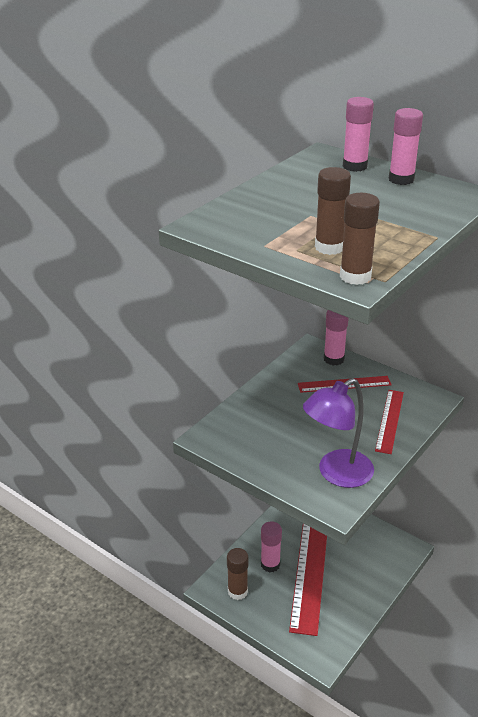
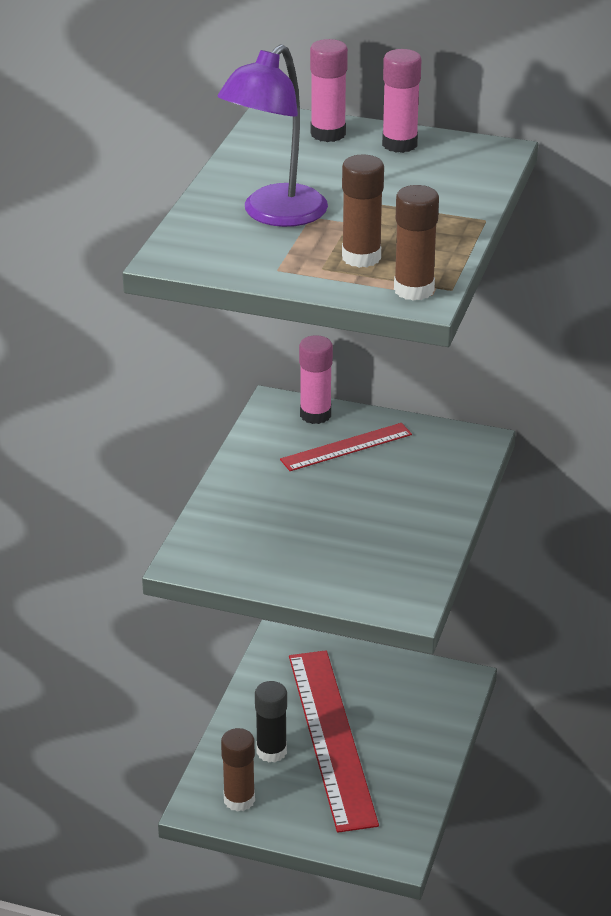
camera: 20 degrees left, 0 degrees up
pink glue stick [261,521,282,573] -> black glue stick [255,681,287,762]
purple lamp [303,378,374,488] -> purple lamp moved to [217,44,328,227]
red ruler [375,390,404,454] -> none

